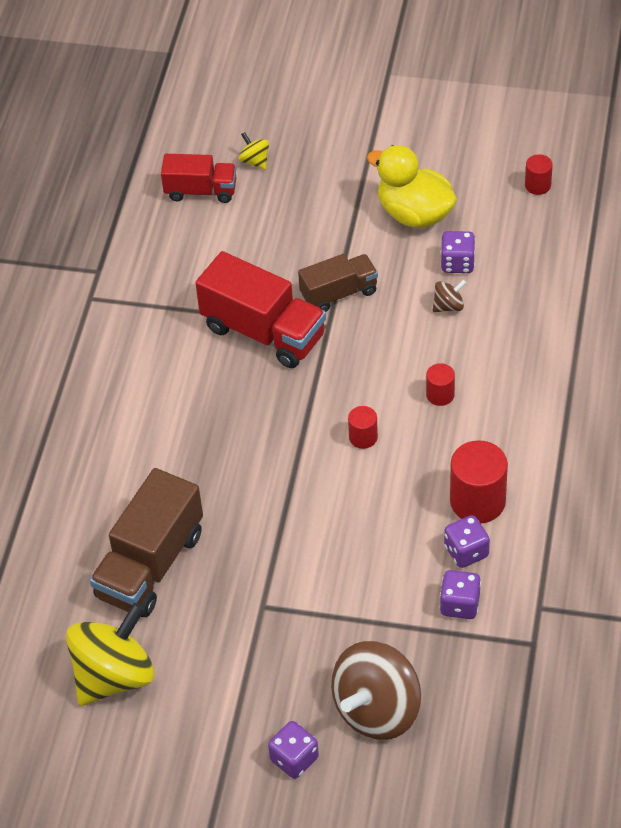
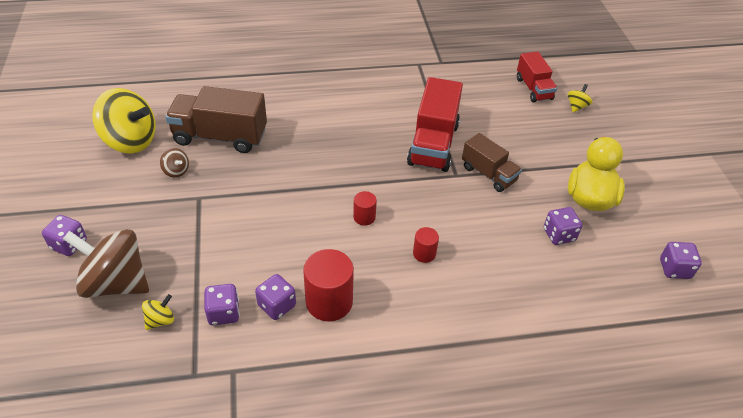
camera: 65 degrees right, 5 degrees down
brown spinning top [432,279,467,312] -> brown spinning top moved to [160,148,189,178]
red cylinder [525,154,553,195] -> purple dice [660,242,702,279]
none -> yellow spinning top [142,294,174,330]

